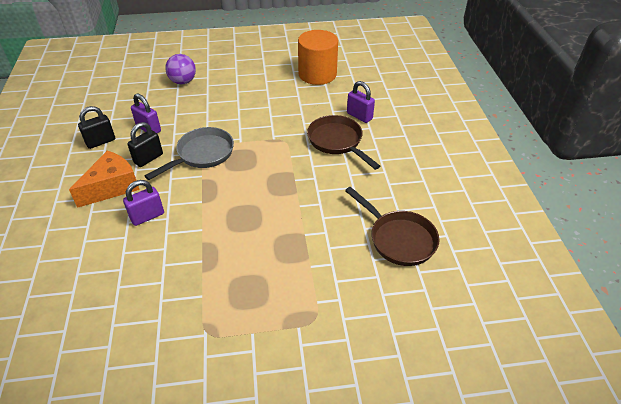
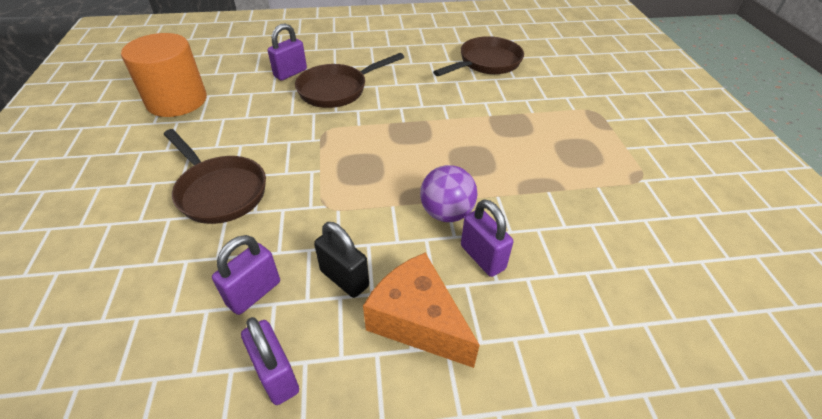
camera: 90 degrees left, 0 degrees up
black padlock [78,106,115,149] -> purple padlock [241,317,299,405]
grey pan [145,127,234,180] -> none
purple ball [165,54,196,84] -> purple ball moved to [420,165,478,222]
none -> brown pan [164,129,266,224]

